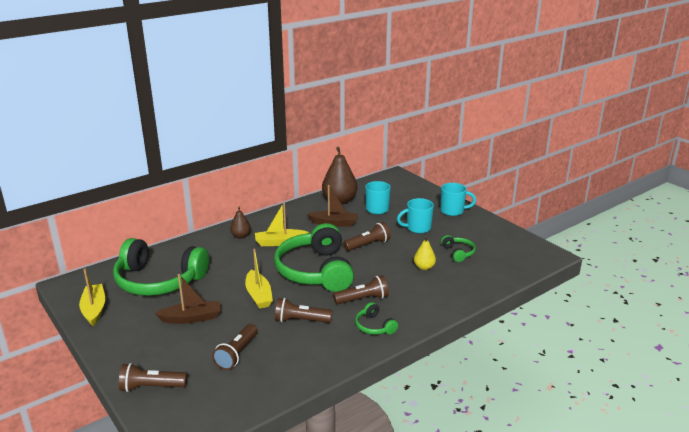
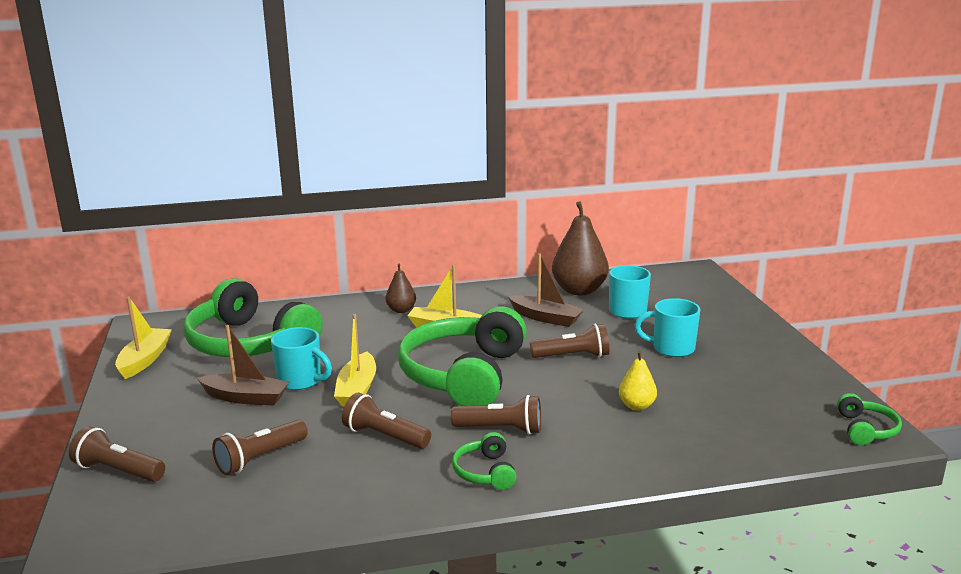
camera: 25 degrees right, 5 degrees down
turquoise mug [440,183,476,216] -> turquoise mug moved to [271,327,332,390]
green headphones [441,235,476,262] -> green headphones moved to [837,393,902,445]

